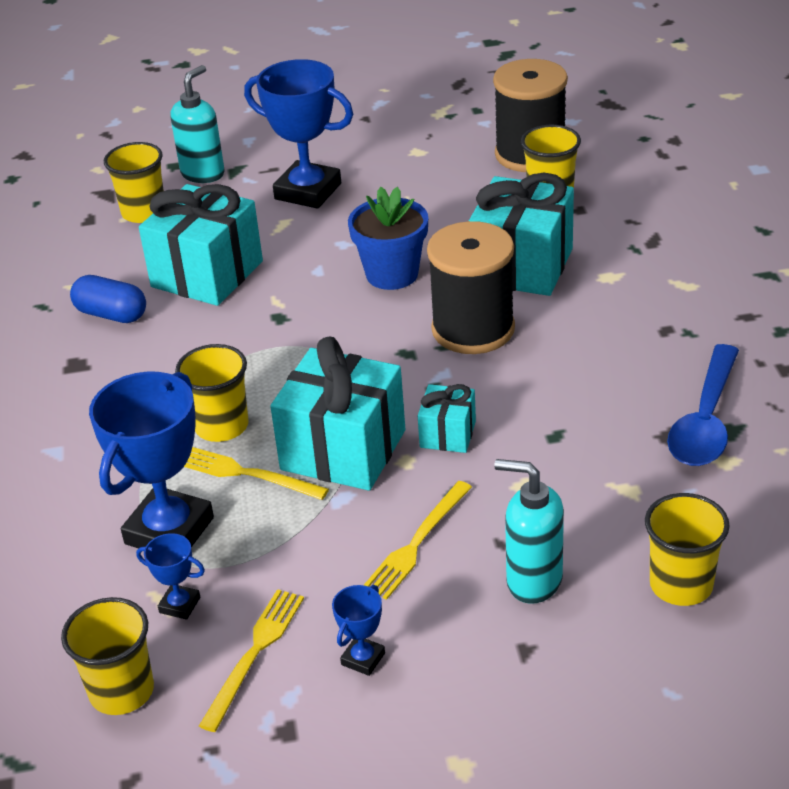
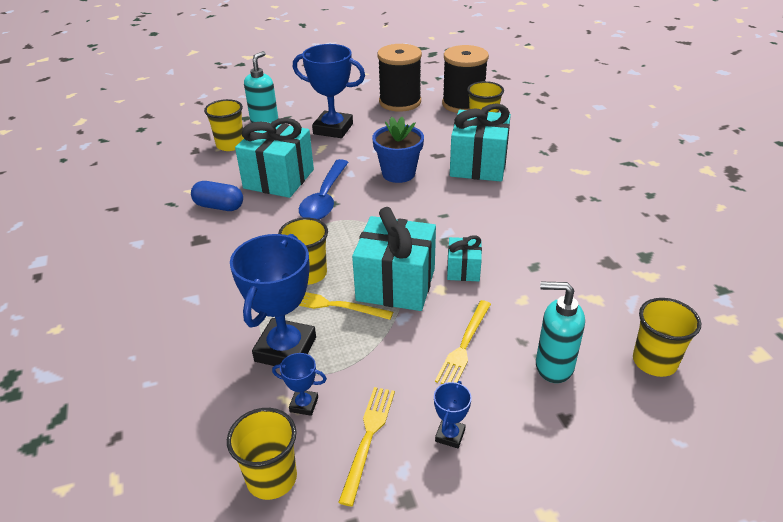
camera: 10 degrees left, 0 degrees up
black spool [427,221,515,354] -> black spool moved to [377,44,422,112]
blue spoon [667,344,739,466] -> blue spoon moved to [299,159,349,220]

